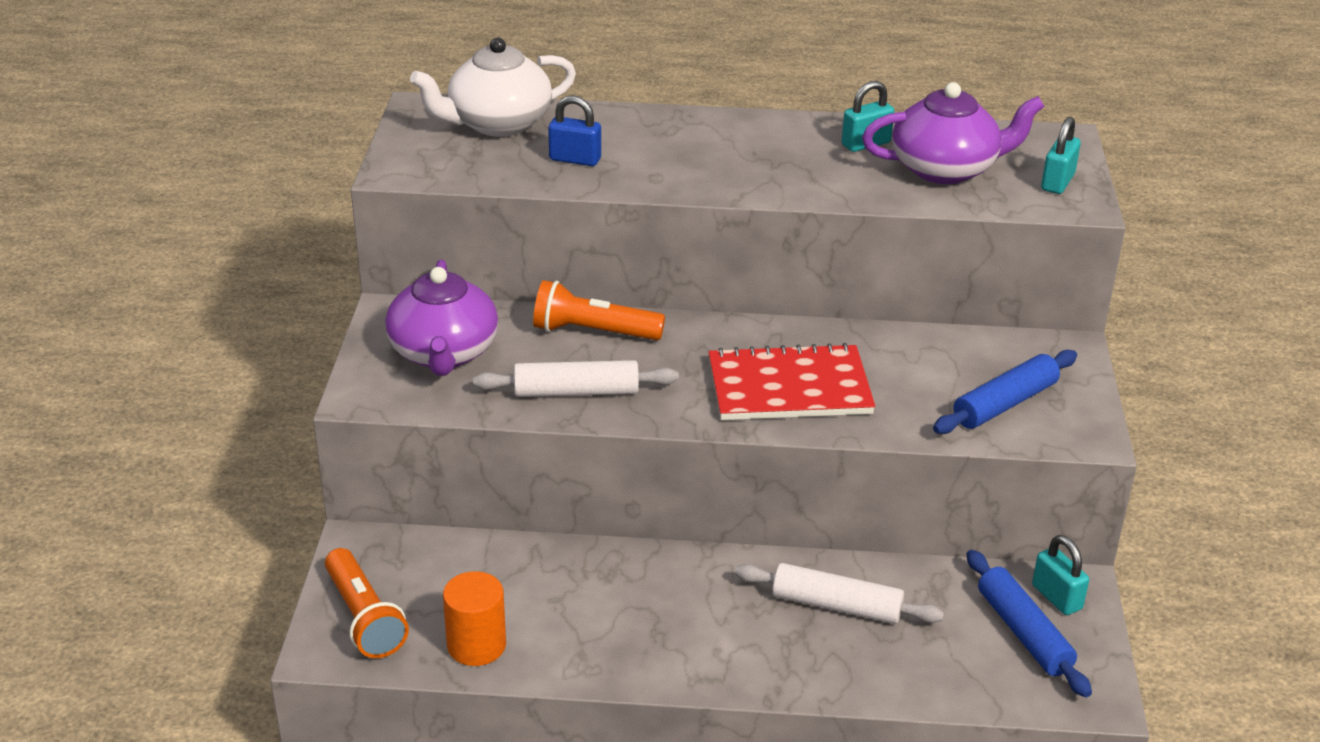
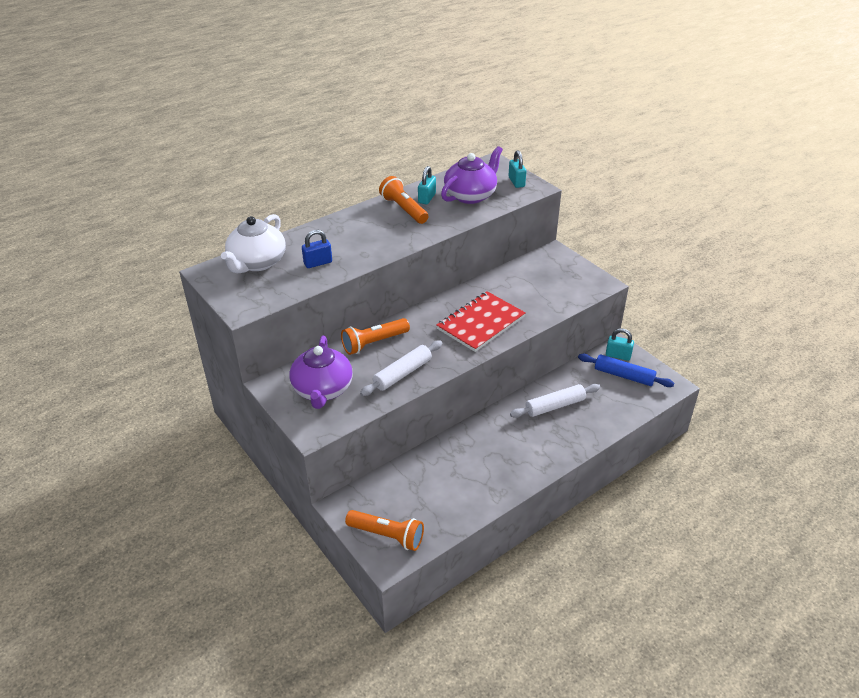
camera: 40 degrees left, 5 degrees up
purple teapot [385,260,498,376] -> purple teapot turned 45 degrees clockwise [289,336,353,409]
orange cylinder [443,571,506,666] -> none
blue rolling pin [933,350,1077,434] -> none
none -> orange flashlight [379,176,428,224]

